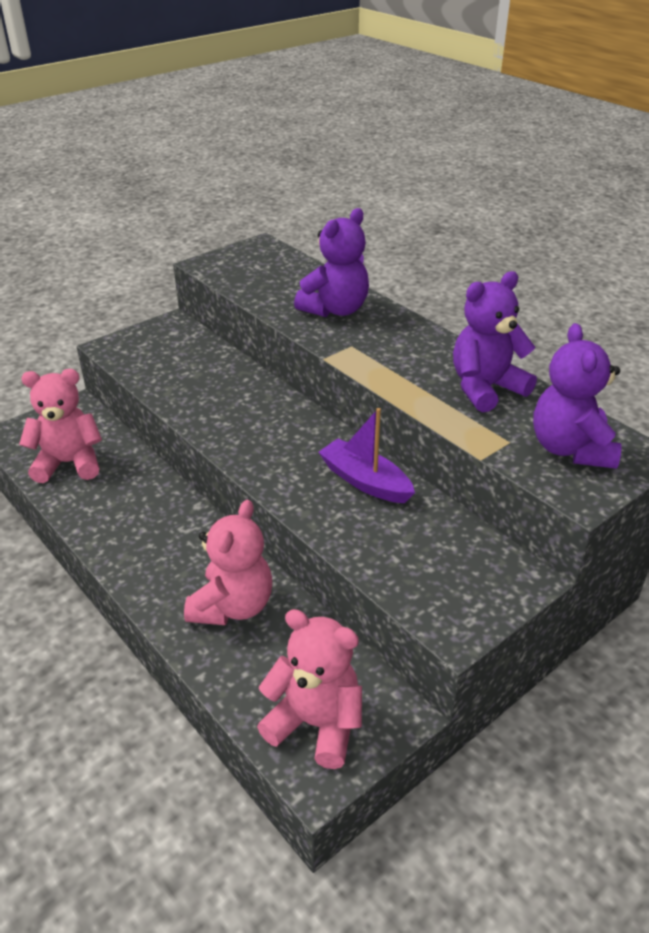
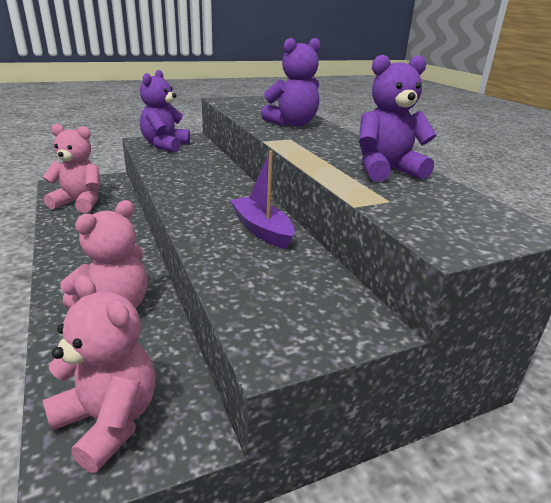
camera: 15 degrees right, 10 degrees down
purple teddy bear [533,323,622,469] -> purple teddy bear moved to [140,70,190,152]

